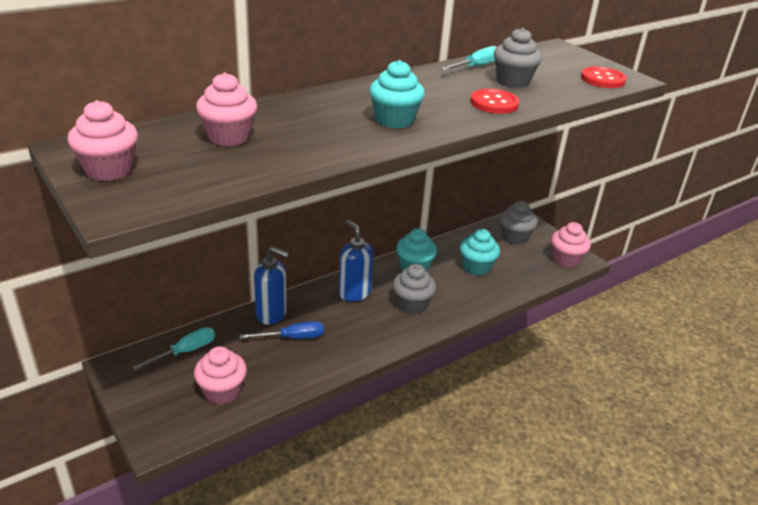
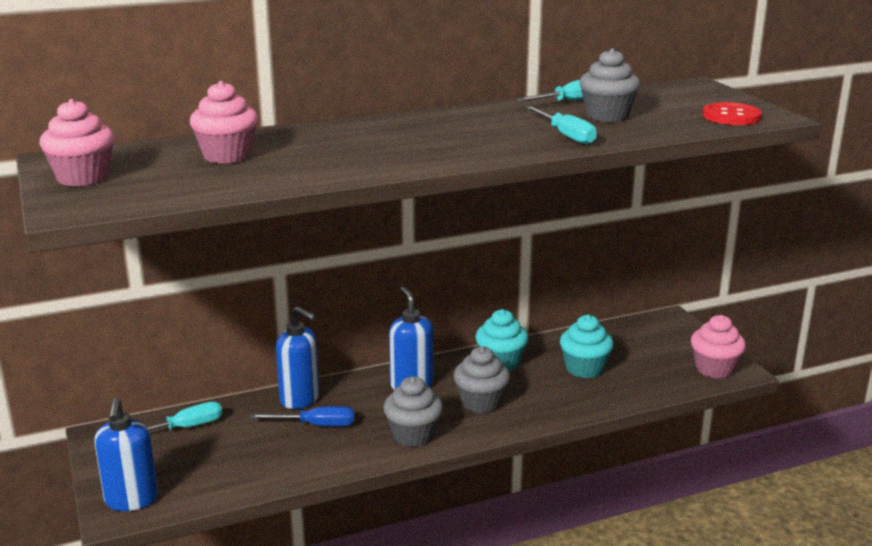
camera: 15 degrees right, 10 degrees down
pink cupcake [194,346,247,405] -> none
turquoise cupcake [369,60,425,129] -> none
red button [470,89,519,114] -> turquoise screwdriver [525,106,597,145]
grey cupcake [500,201,538,245] -> grey cupcake moved to [383,376,443,447]
none -> blue soap dispenser [94,398,158,511]

